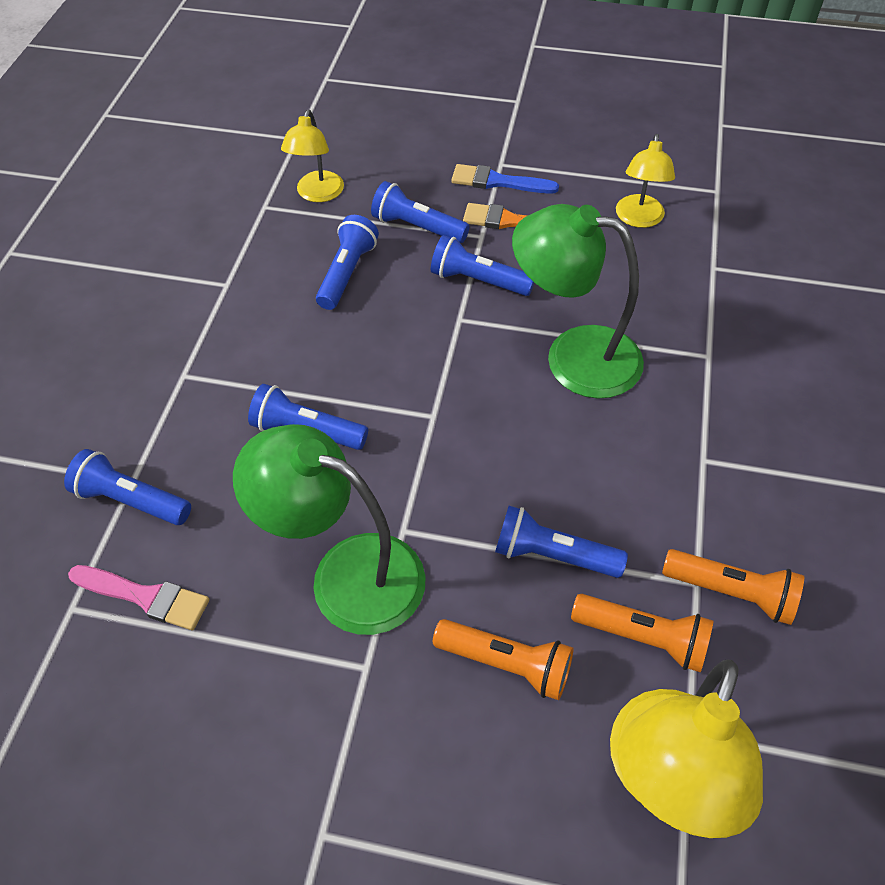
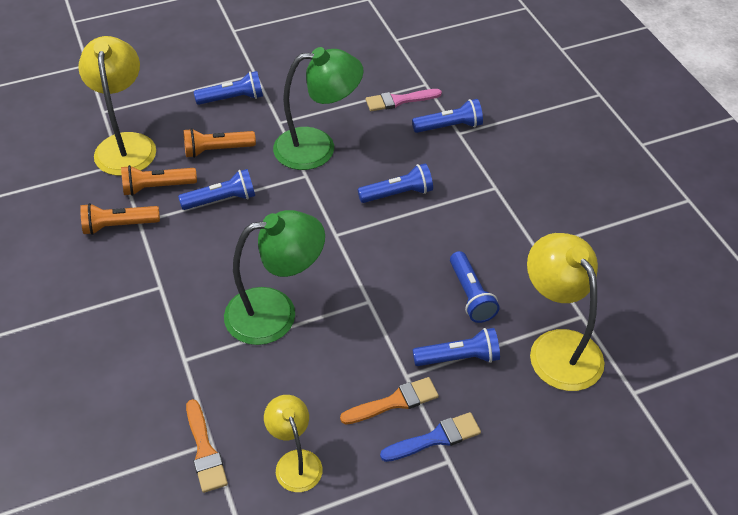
camera: 145 degrees right, 5 degrees down
yellow lamp [281,110,344,202] -> yellow lamp [527,233,605,391], size x1.71
blue flashlight [431,235,534,296] -> blue flashlight moved to [194,71,263,105]
none -> orange brush [186,399,228,493]

